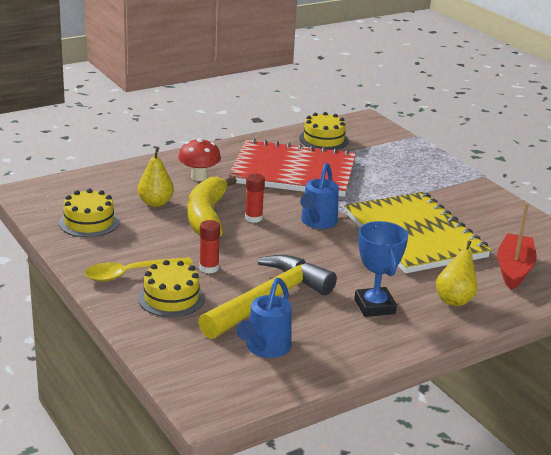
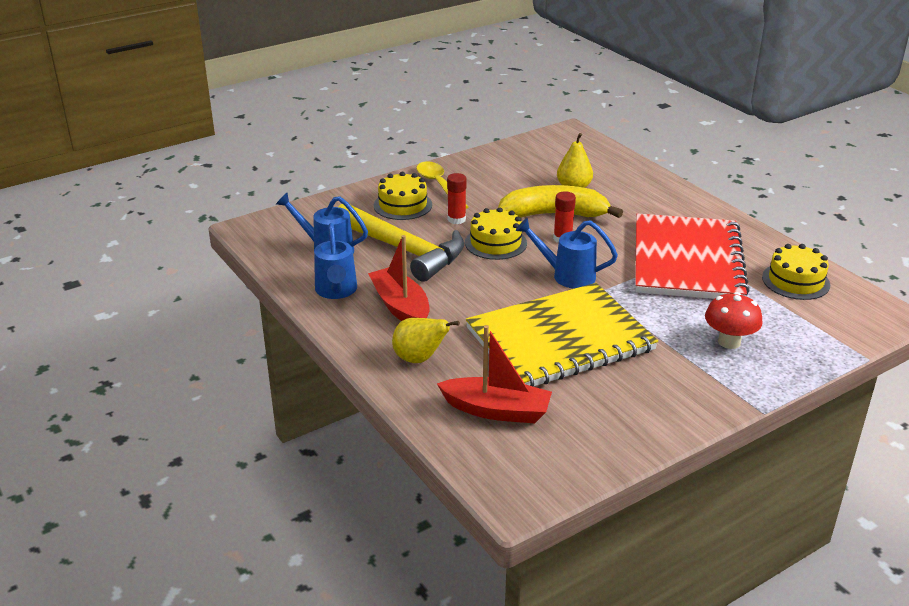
camera: 90 degrees right, 5 degrees up
yellow cake [59,189,119,237] -> yellow cake moved to [465,207,527,260]
red mushroom [178,138,221,181] -> red mushroom moved to [705,292,763,349]
blue trophy [355,221,408,317] -> red boat [368,235,429,321]
none -> blue watering can [314,223,357,299]

